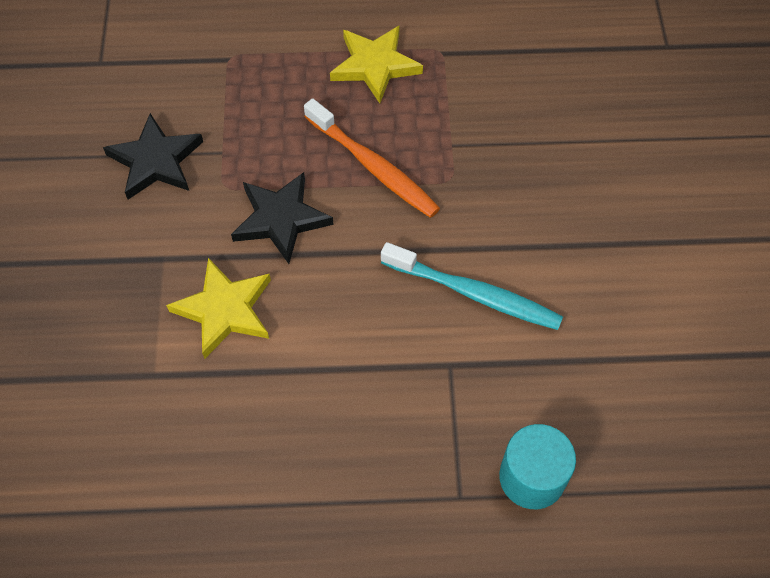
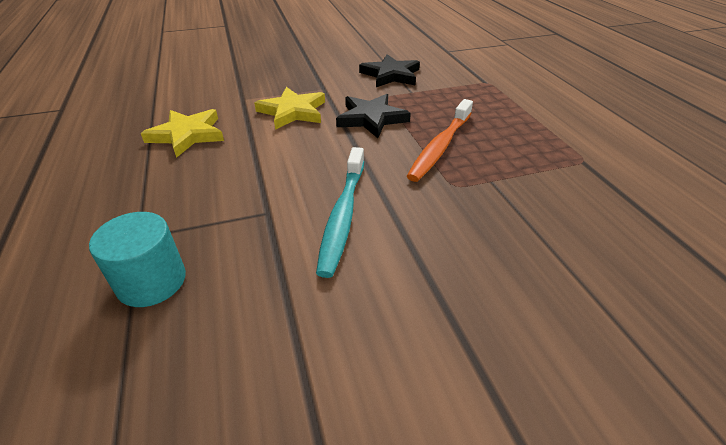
camera: 75 degrees right, 20 degrees down
yellow star [330,26,423,103] -> yellow star moved to [141,109,224,158]

